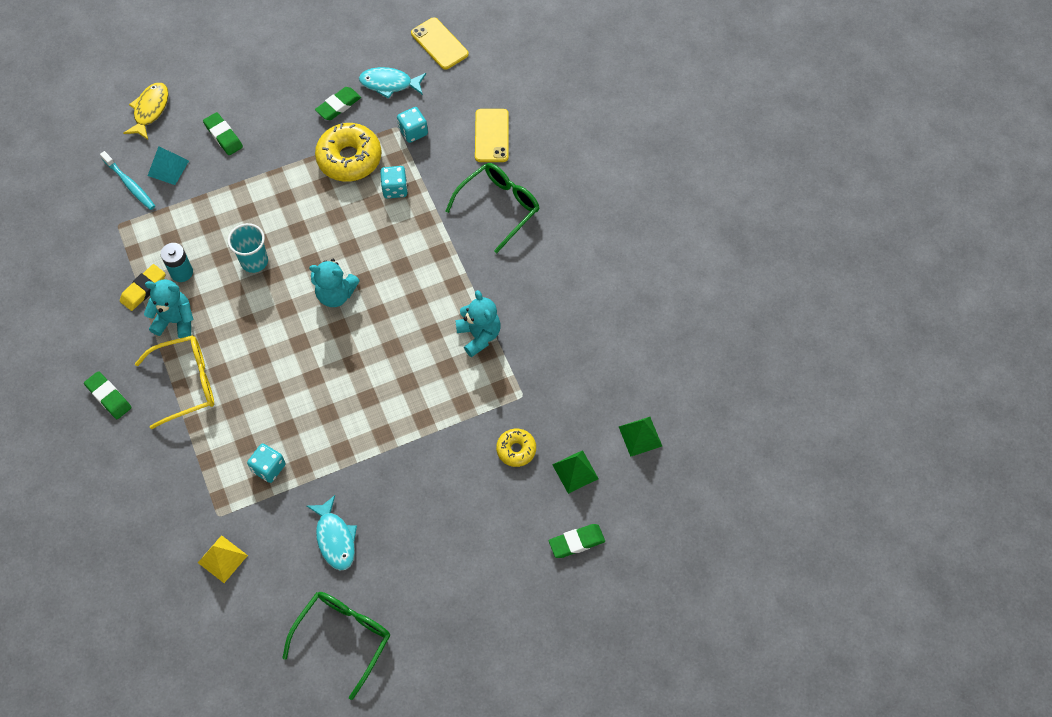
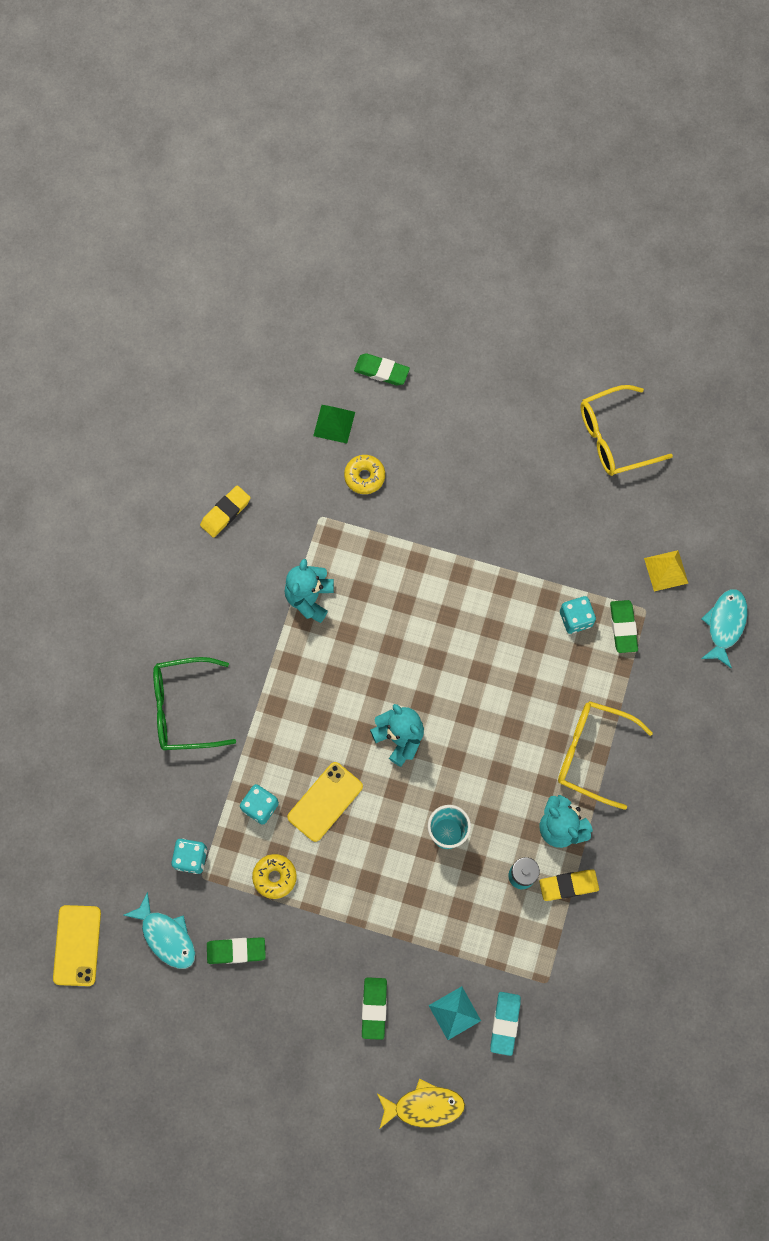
camera: 140 degrees left, 10 degrees up
green eraser [84,371,132,419] -> green eraser moved to [610,600,638,653]
turquoise toothbrush [100,151,155,210] -> turquoise eraser [490,992,521,1056]
yellow fish [123,83,169,139] -> yellow fish turned 150 degrees counterclockwise [377,1079,465,1129]
green glasses [282,592,390,700] -> yellow glasses [580,385,673,476]
turquoise fish [307,495,357,570] -> turquoise fish moved to [701,589,748,668]
yellow donut [315,123,382,182] -> yellow donut [252,854,297,899], size x0.55
yellow phone [475,109,509,162] -> yellow phone moved to [287,762,363,842]
green pyramid [619,417,662,457] -> none
none -> yellow eraser [200,485,251,538]

